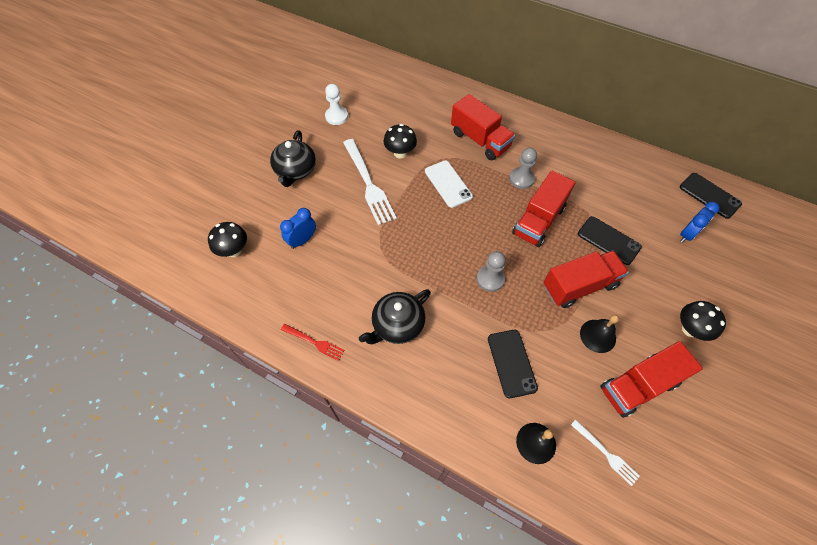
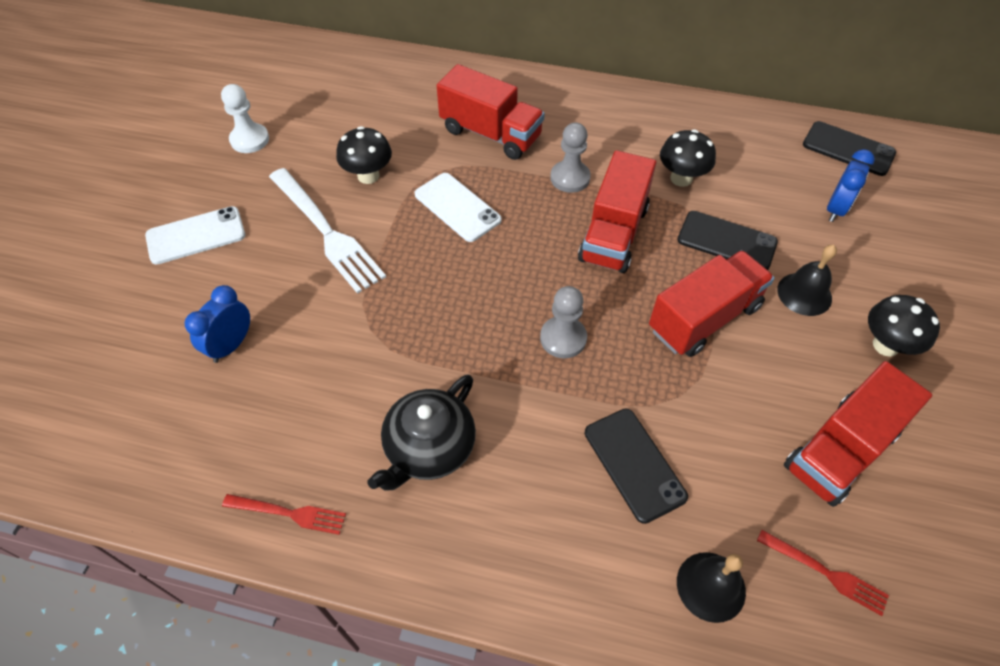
camera: 15 degrees left, 5 degrees down
black mushroom [208,222,247,257] -> black mushroom moved to [660,129,716,187]
black teapot [270,130,316,187] -> white phone [145,206,245,265]
white fork [571,420,640,486] -> red fork [757,530,889,616]
black bell [580,315,619,353] -> black bell moved to [777,245,837,316]

